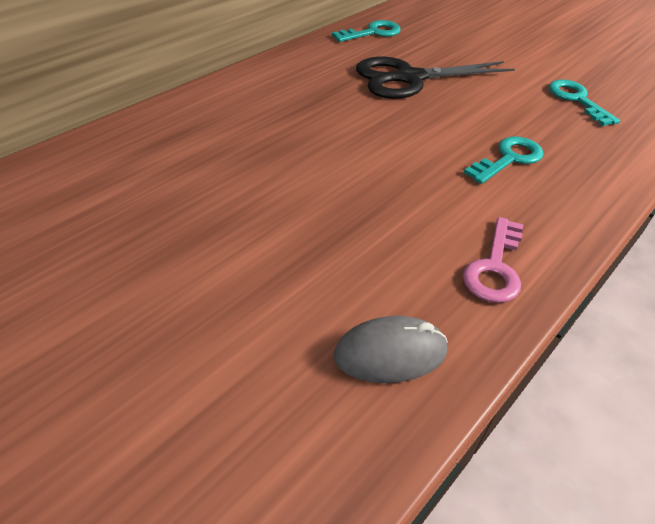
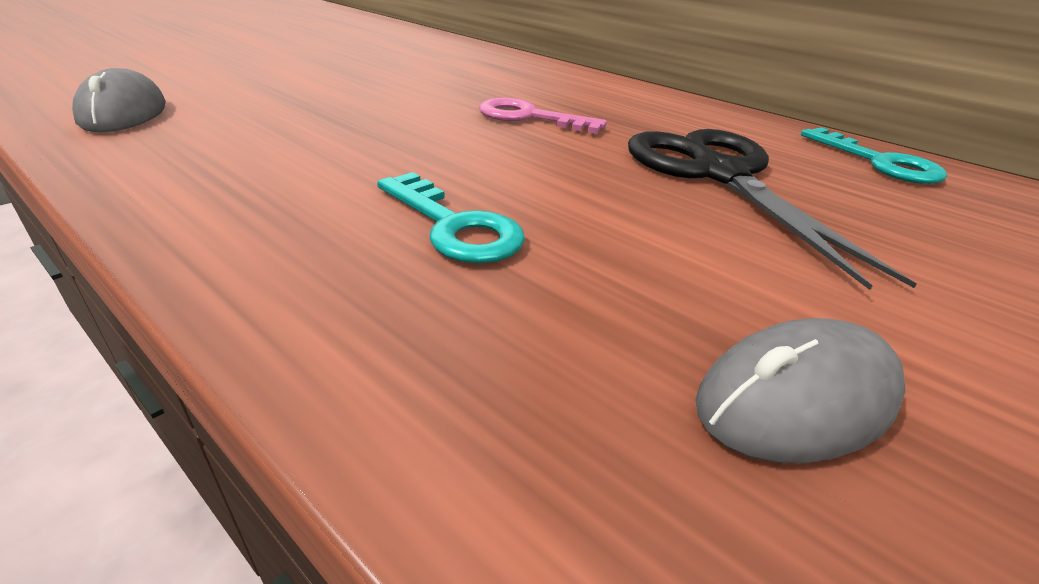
camera: 90 degrees right, 10 degrees down
pink key [463,217,524,303] -> pink key moved to [479,97,607,134]
turquoise key [549,79,620,126] -> grey mouse [695,318,906,464]

